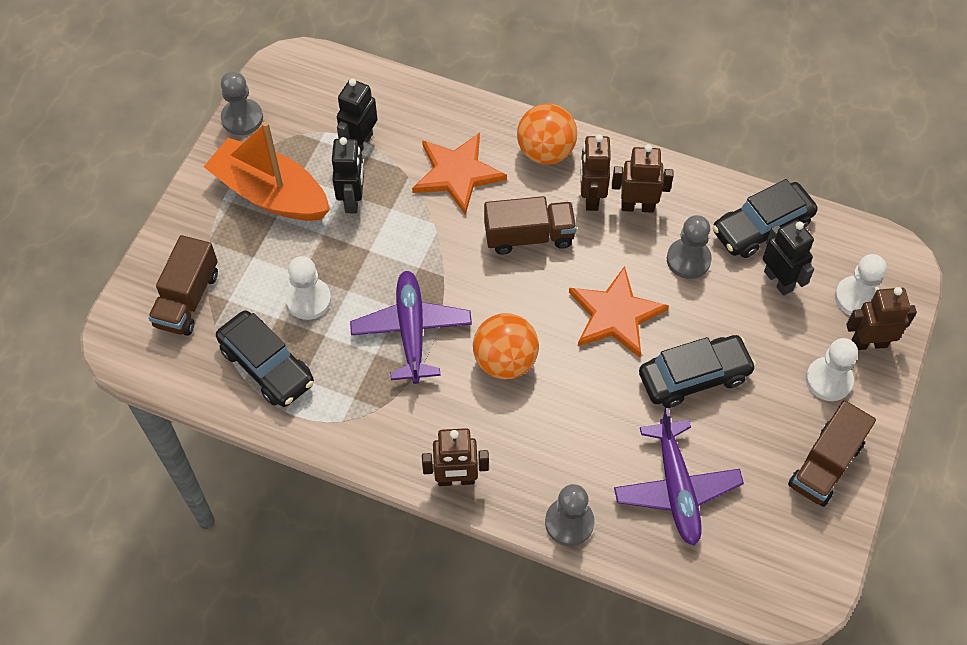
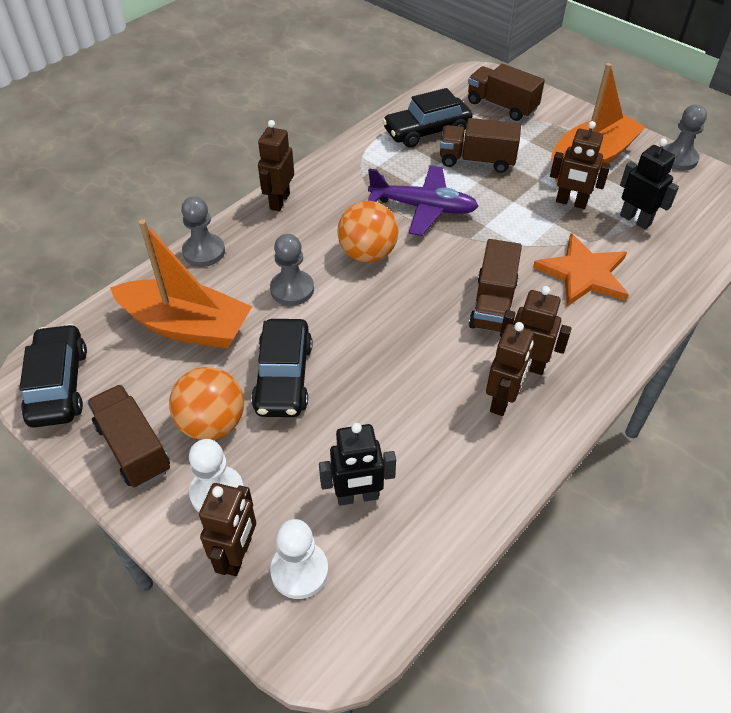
camera: 110 degrees right, 10 degrees down
white pawn [286,256,331,320] -> brown truck [440,118,521,173]
black robot [332,137,364,213] -> brown robot [550,121,611,209]
orange ball [517,103,577,165] -> orange ball moved to [169,367,244,440]
orange star [569,266,669,358] -> none
purple plane [614,407,744,546] -> orange boat [110,219,252,349]
grey pawn [667,215,712,279] -> grey pawn moved to [270,234,314,306]
black car [712,179,818,258] -> black car moved to [19,324,87,428]

